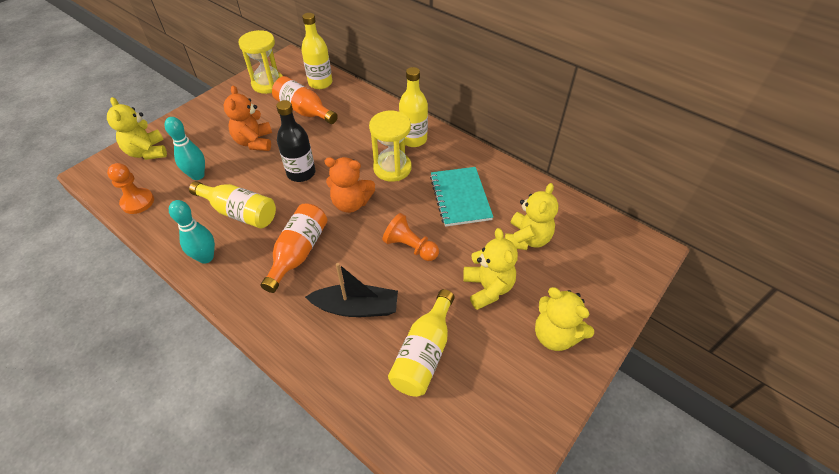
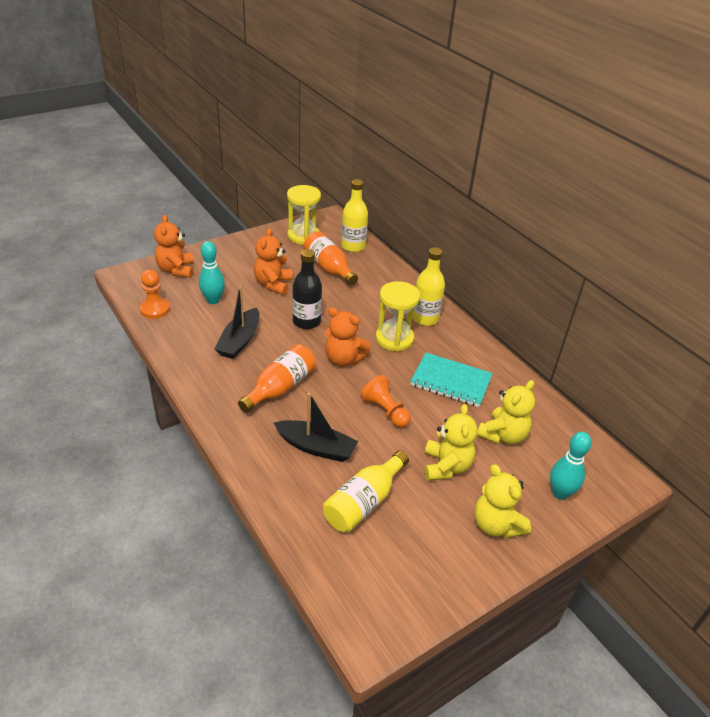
camera: 15 degrees right, 10 degrees down
yellow teddy bear [107,97,167,160] -> orange teddy bear [154,215,194,278]
turquoise bowling pin [169,200,215,264] -> turquoise bowling pin moved to [550,432,592,500]
yellow bottle [189,181,276,229] -> black boat [214,286,259,359]
turquoise notebook [430,167,493,227] -> turquoise notebook turned 75 degrees counterclockwise [410,353,493,407]

